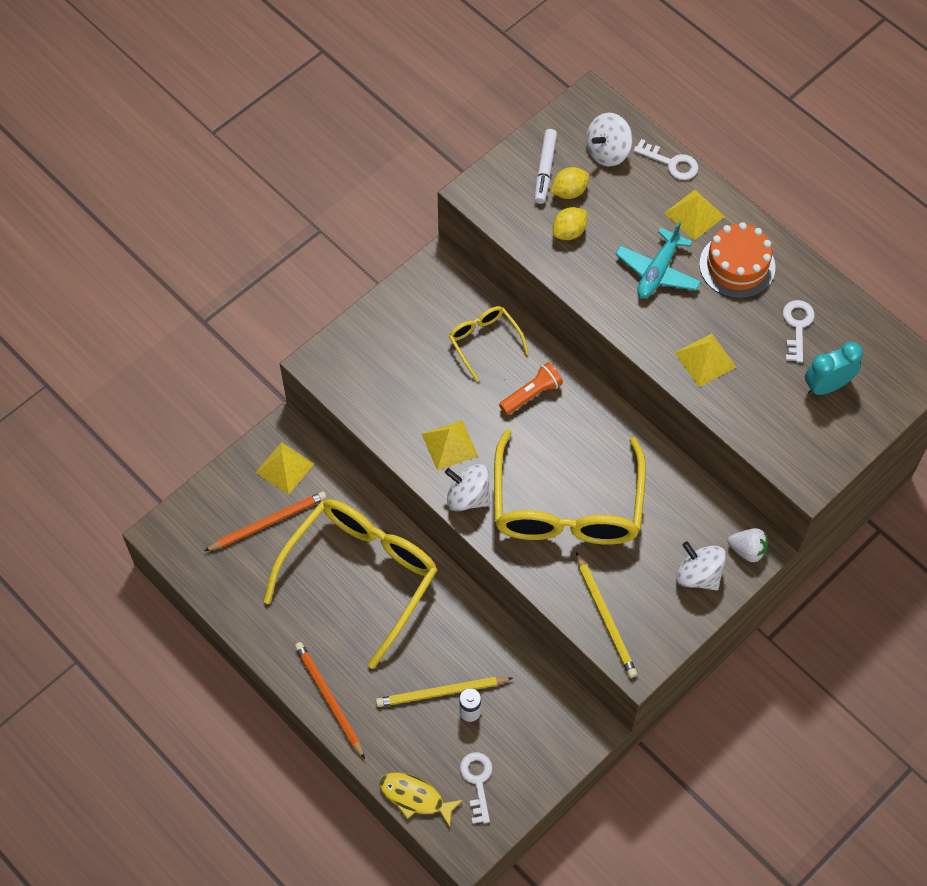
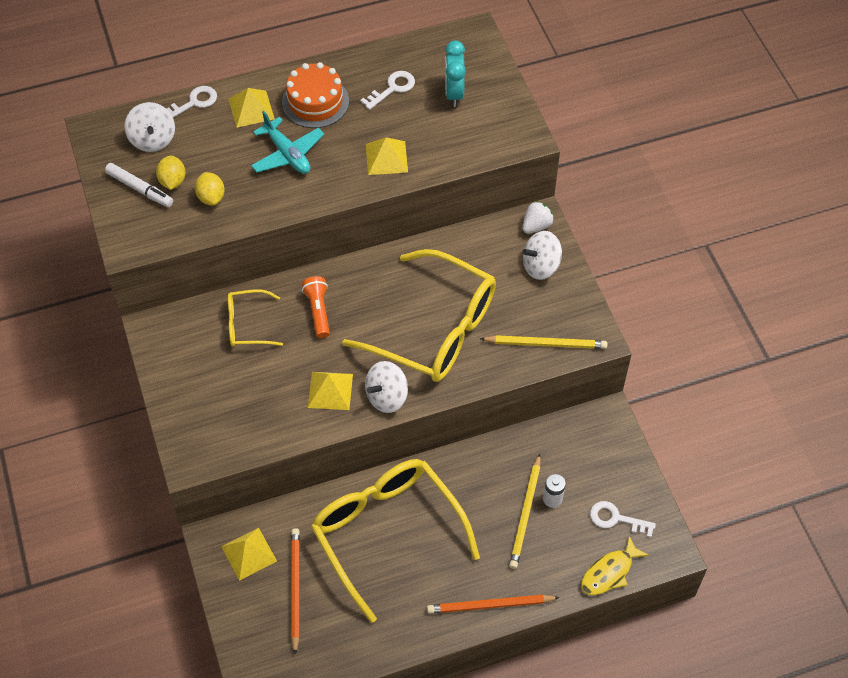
camera: 65 degrees left, 5 degrees down
white key [783,300,815,363] -> white key turned 105 degrees clockwise [360,71,415,110]

